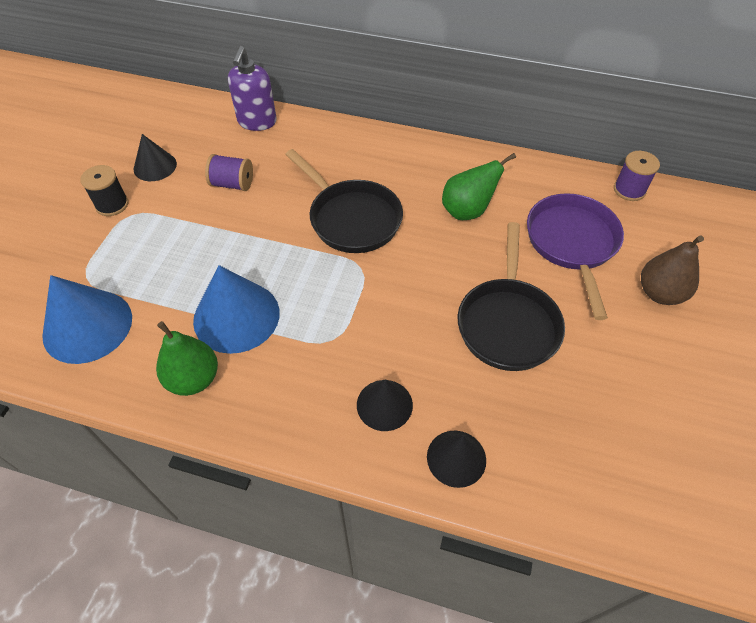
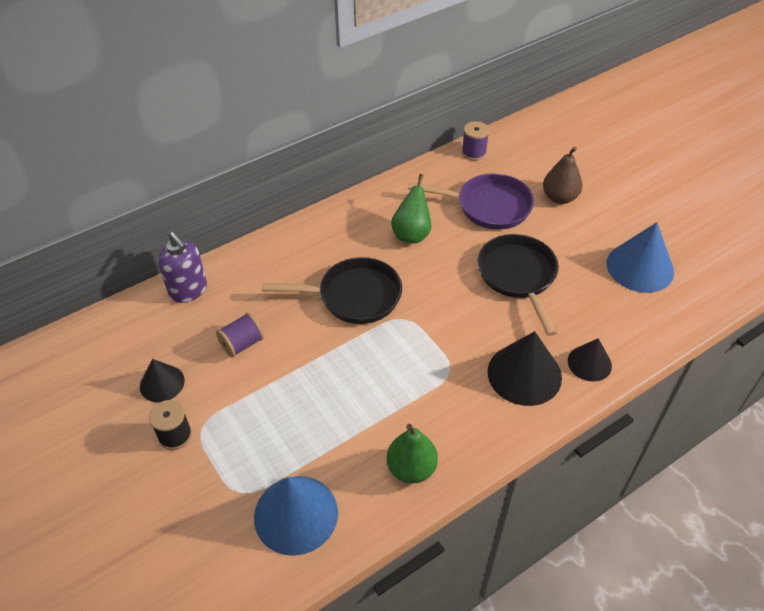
camera: 50 degrees left, 5 degrees down
blue cone [193,265,280,354] -> blue cone moved to [606,222,674,293]
black cone [357,380,413,431] -> black cone [487,331,562,406], size x1.68
black pan [458,222,565,371] -> black pan turned 150 degrees counterclockwise [477,234,559,336]
purple pan [527,193,624,320] -> purple pan turned 150 degrees clockwise [408,173,534,230]

